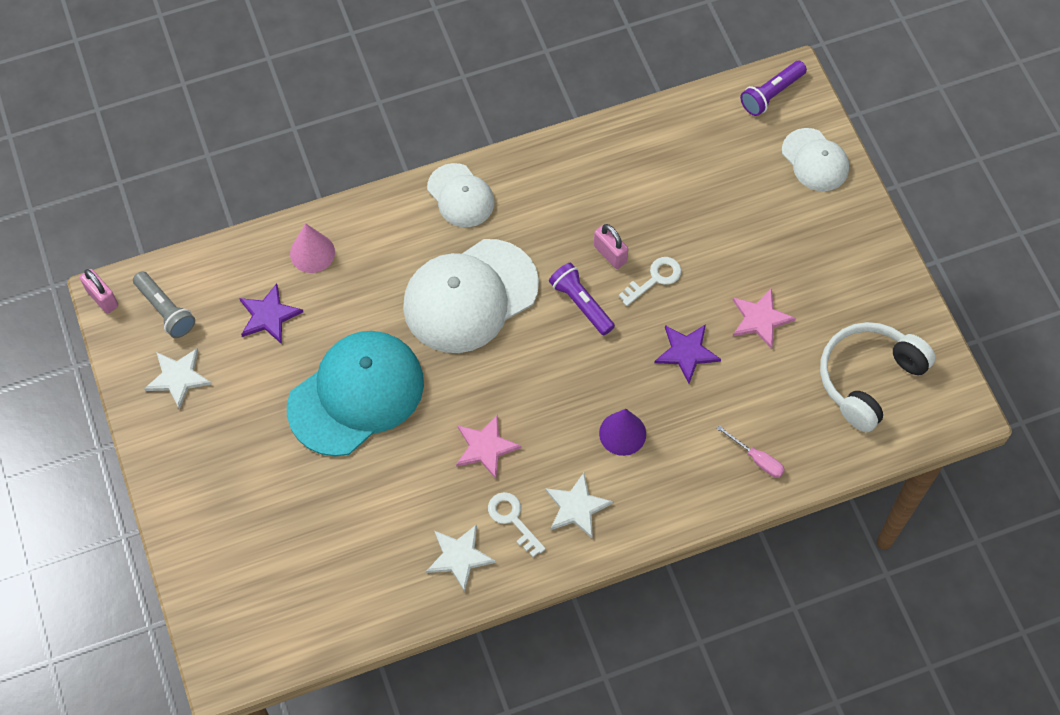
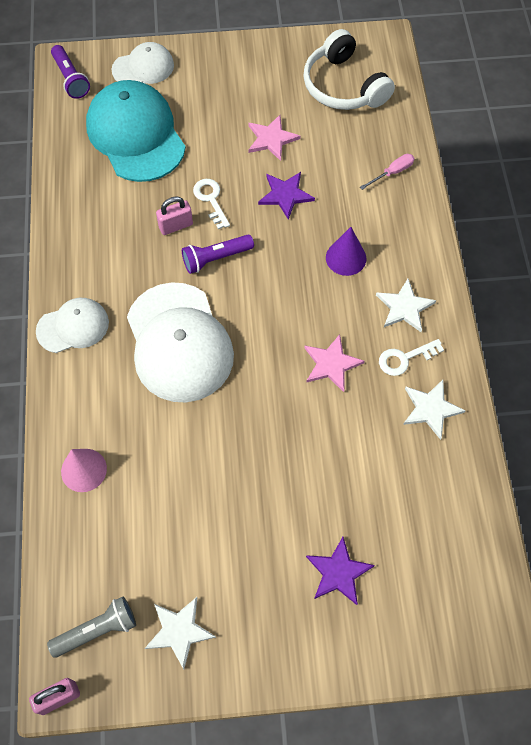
camera: 75 degrees left, 0 degrees up
purple star [239,283,303,344] -> purple star moved to [306,537,375,605]
turquoise cap [287,331,424,456] -> turquoise cap moved to [86,80,186,182]

